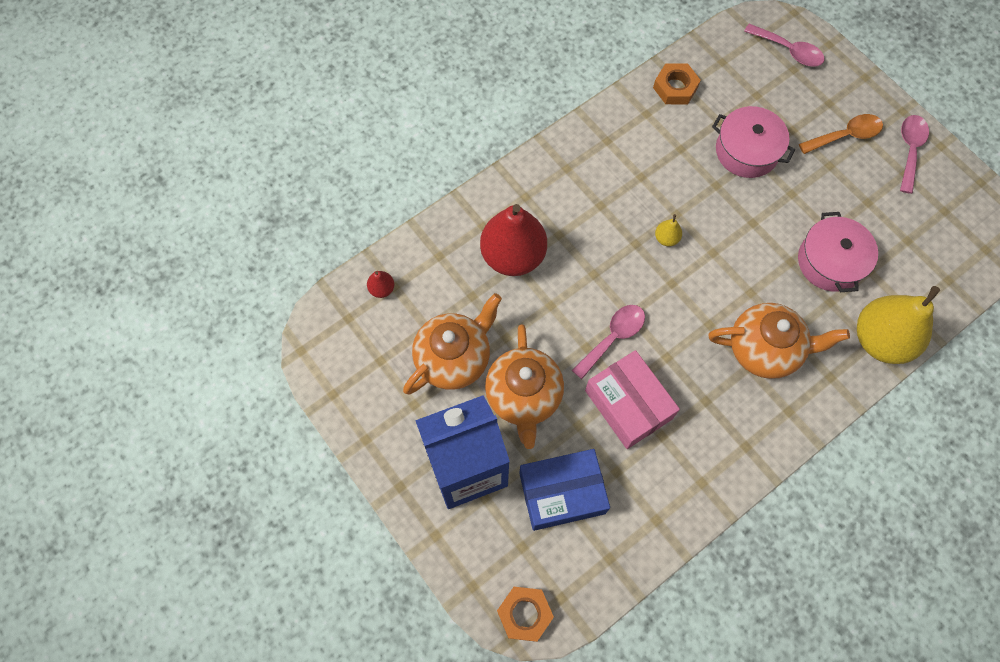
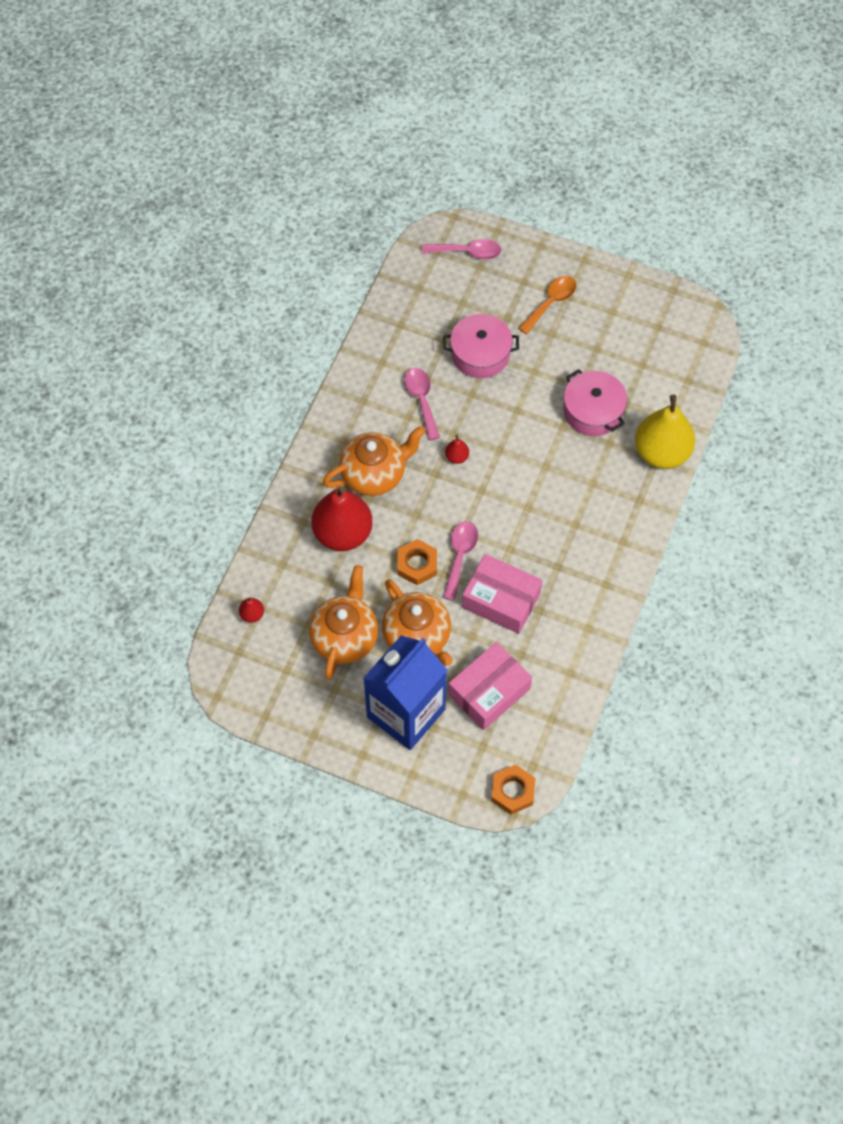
camera: 30 degrees left, 5 degrees down
blue box [519,449,610,531] -> pink box [448,642,532,730]
orange nut [653,63,701,104] -> orange nut moved to [397,539,437,585]
yellow pear [655,214,682,246] -> red pear [445,435,469,464]
orange teapot [708,303,850,379] -> orange teapot moved to [323,426,425,496]
pink spoon [900,115,929,194] -> pink spoon moved to [404,368,440,440]

